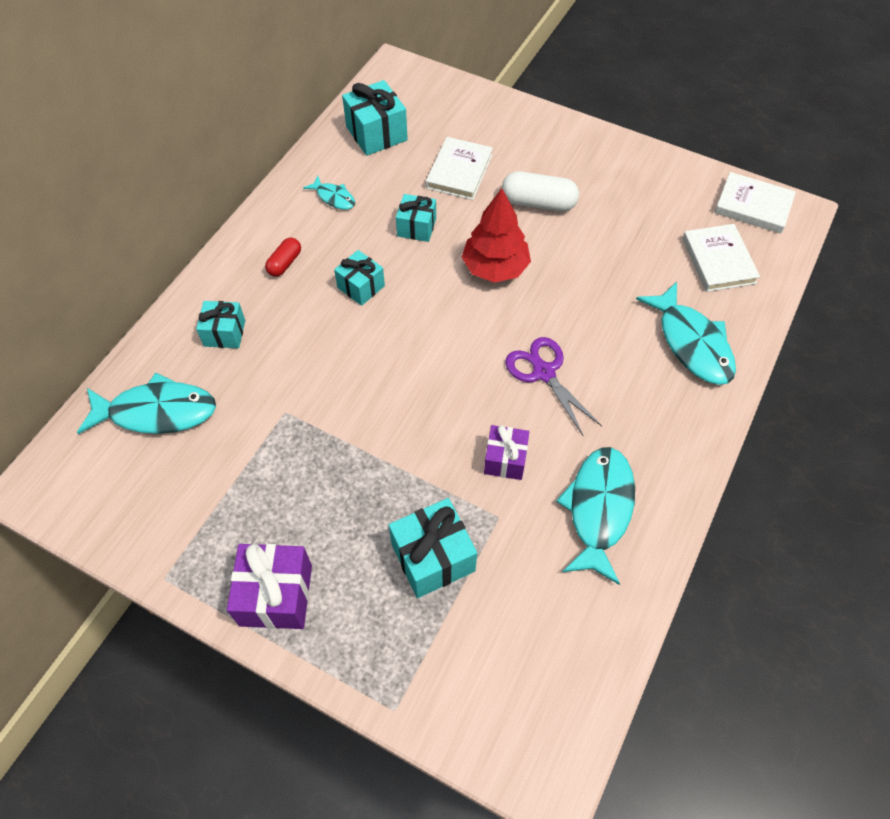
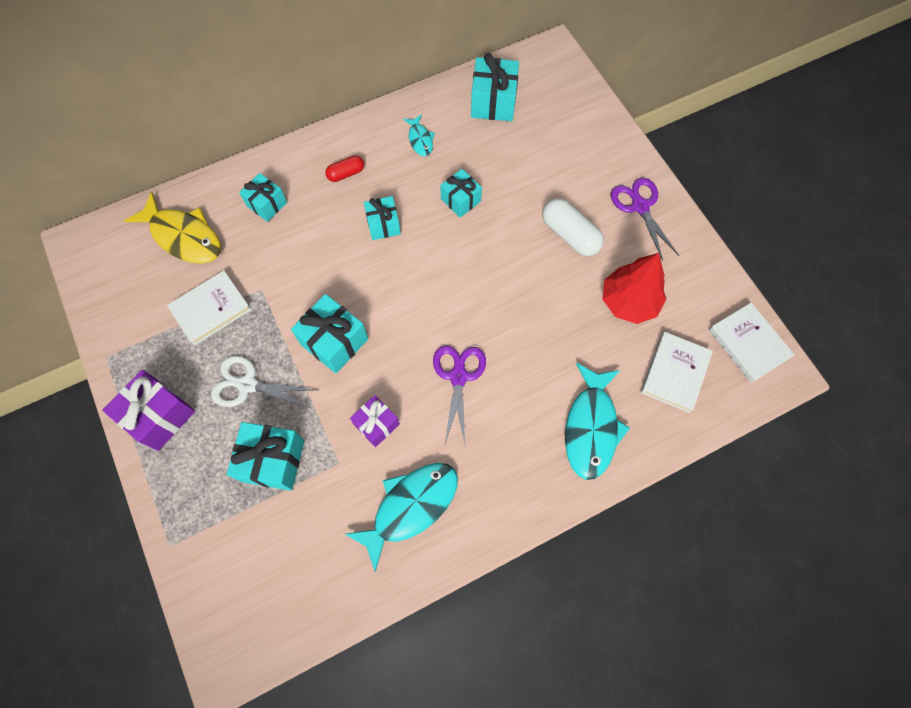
camera: 35 degrees right, 10 degrees up
turquoise fish [77,372,216,434] -> yellow fish [124,192,221,263]
white book [426,137,493,200] -> white book moved to [167,271,251,346]
red tree [462,188,531,283] -> red tree moved to [602,253,666,324]
none -> white scissors [211,356,316,408]
none -> turquoise gift [291,294,368,373]
none -> purple scissors [611,178,679,261]

